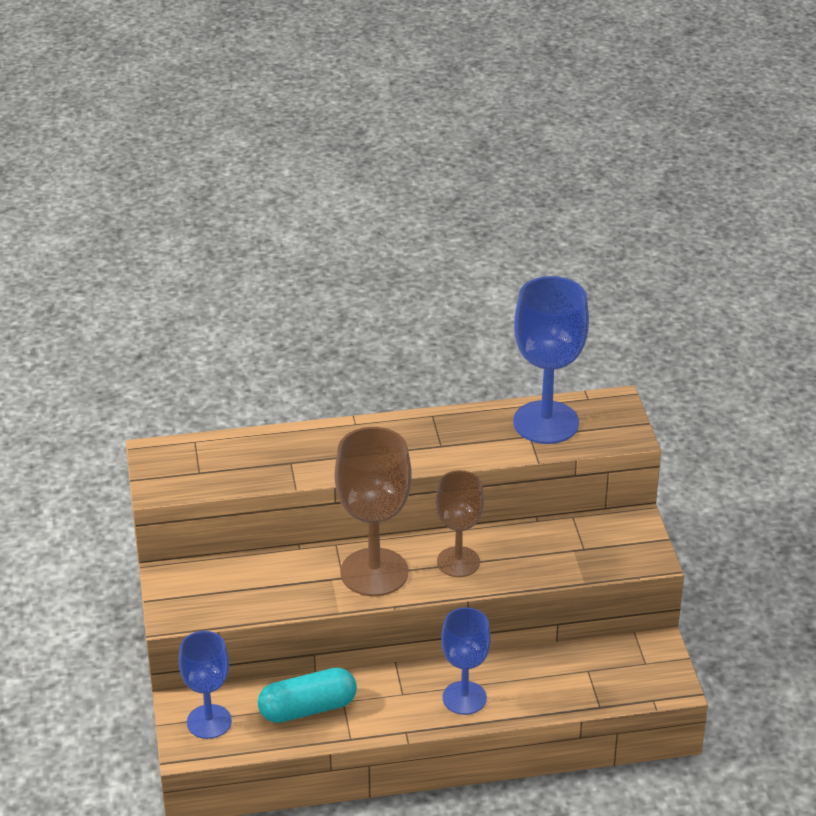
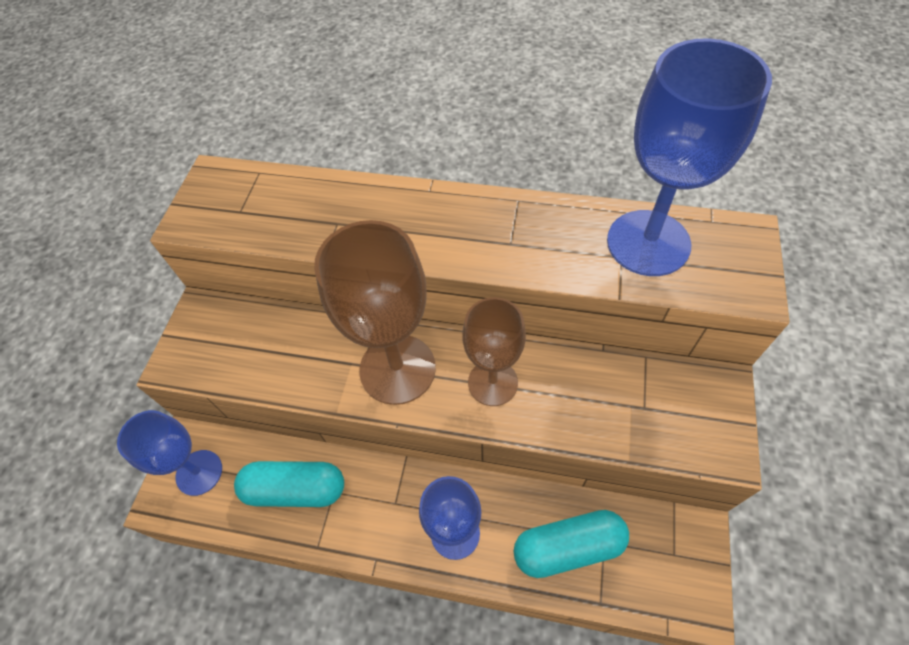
camera: 25 degrees right, 20 degrees up
none -> turquoise capsule [514,510,629,578]

